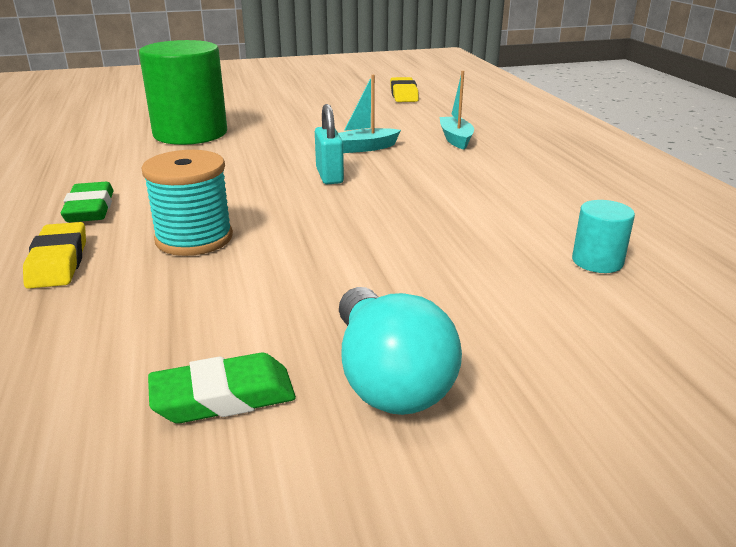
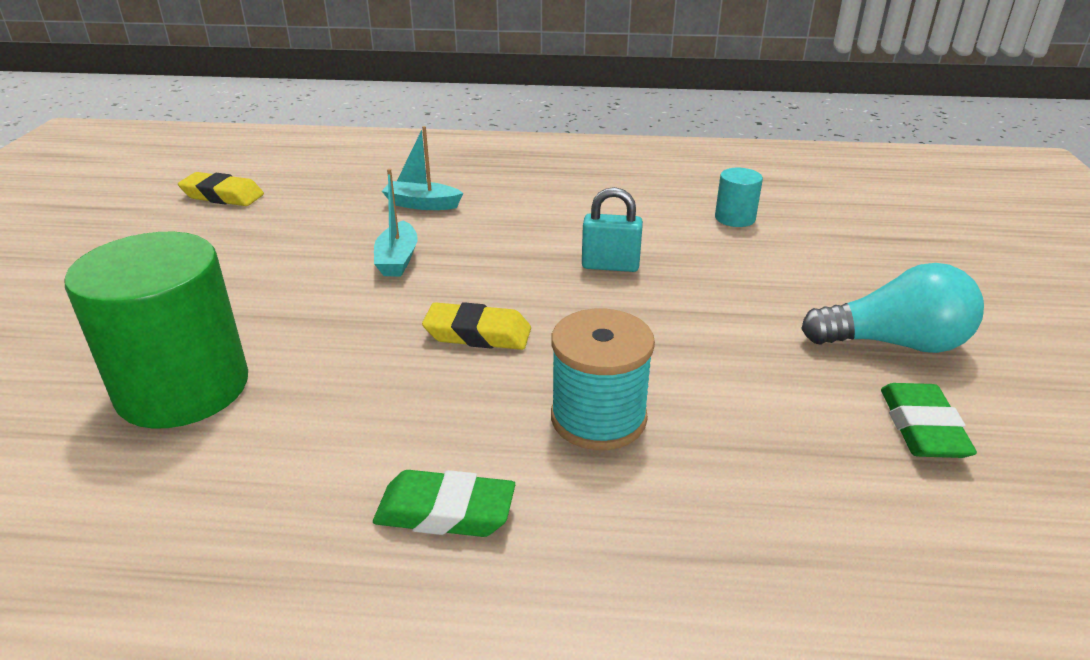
camera: 70 degrees left, 5 degrees up
yellow eraser [23,222,86,289] -> yellow eraser moved to [422,302,531,350]
turquoise padlock [315,104,344,184] -> turquoise padlock moved to [582,187,643,272]

